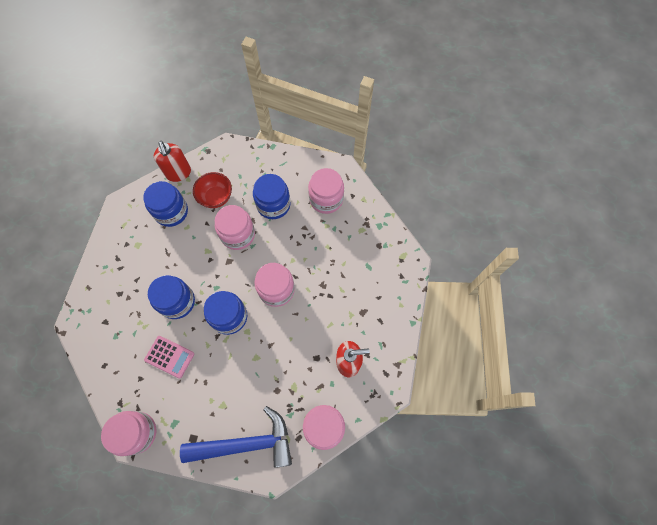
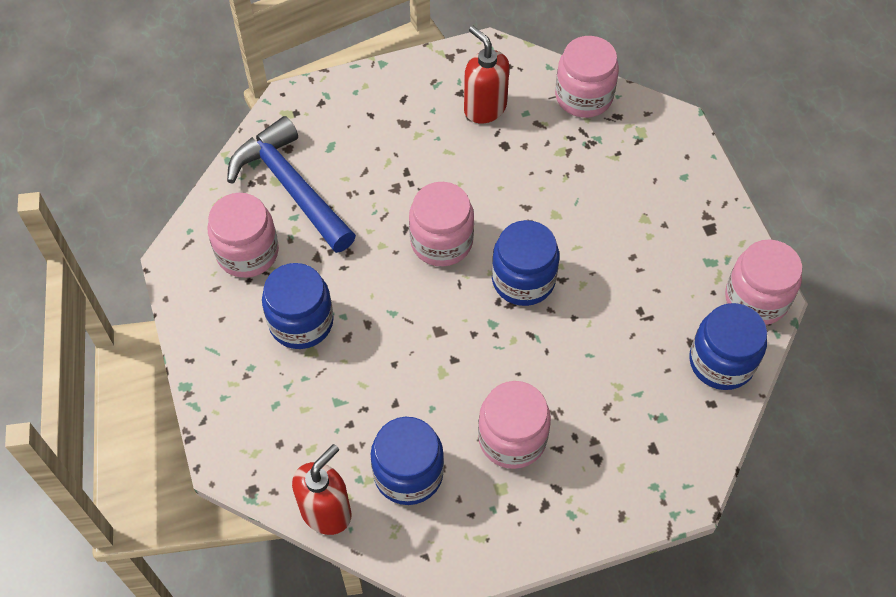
camera: 120 degrees left, 10 degrees down
pink calculator [144,336,194,379] -> none
blue jar [148,275,195,319] -> blue jar moved to [689,303,767,390]
blue hammer [180,406,292,467] -> blue hammer moved to [227,116,356,253]
red bowl [193,172,232,208] -> none
pink jar [215,205,255,250] -> pink jar moved to [478,381,551,469]

